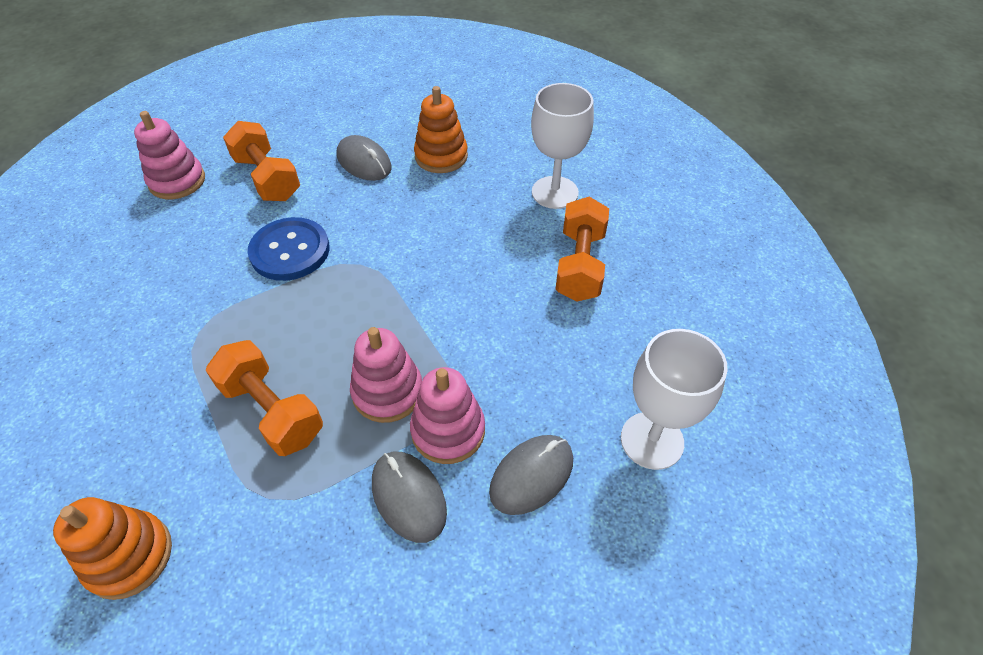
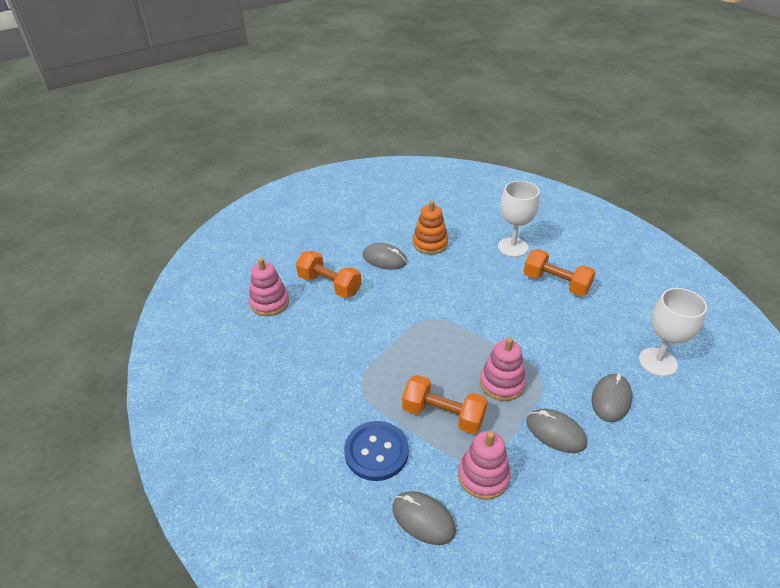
camera: 20 degrees left, 10 degrees down
orange stacking toy [53,497,172,600] -> grey mouse [392,491,456,545]
blue button [248,217,330,281] -> blue button moved to [344,421,409,481]
pink stacking toy [410,367,485,464] -> pink stacking toy moved to [458,431,511,500]
orange dumbbell [556,197,609,302] -> orange dumbbell turned 45 degrees counterclockwise [524,249,596,296]

